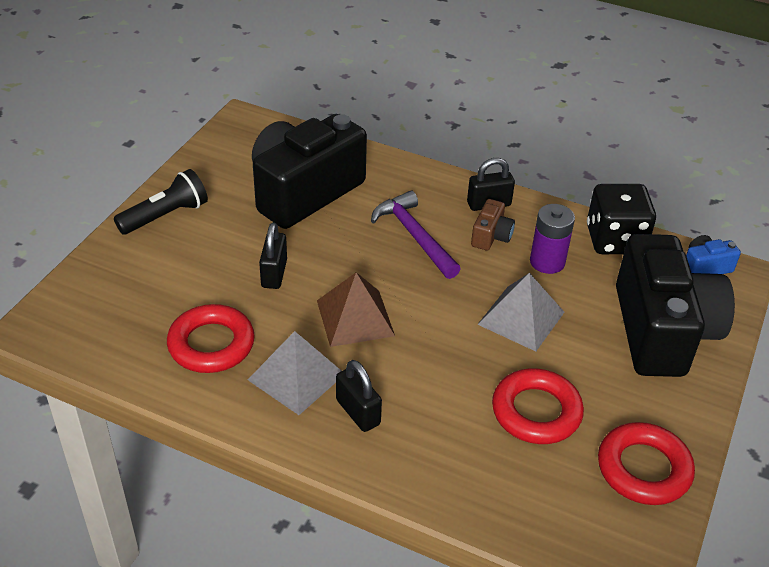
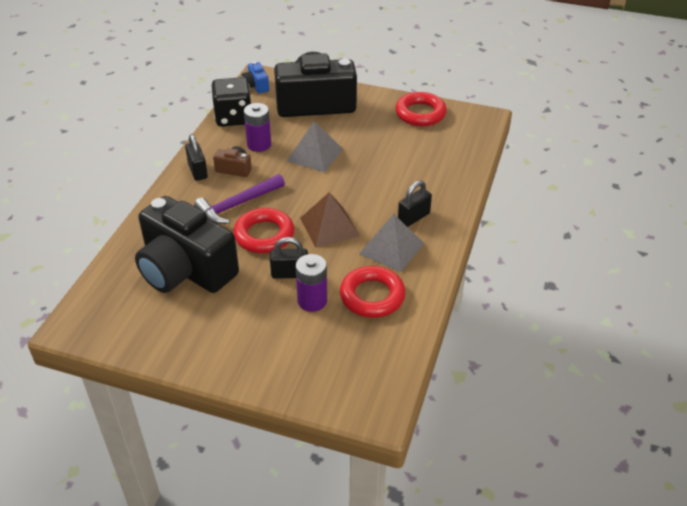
camera: 95 degrees left, 0 degrees up
black flashlight [114,169,208,235] -> none
red ring [492,368,584,444] -> red ring moved to [233,208,294,253]
none -> purple battery [296,254,327,312]

